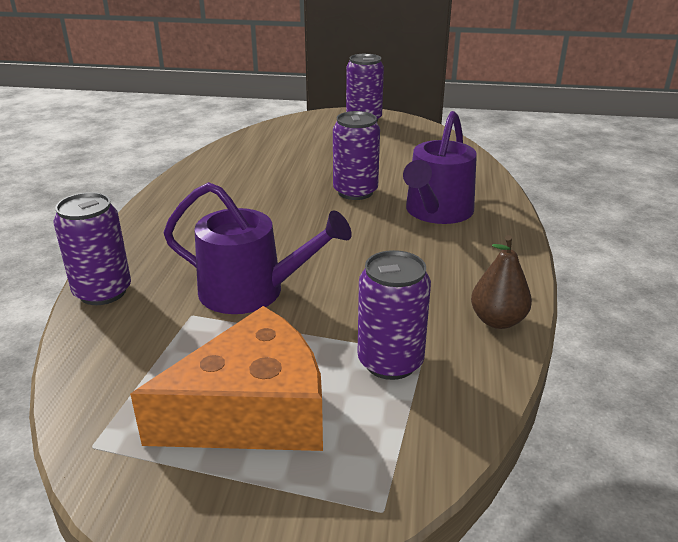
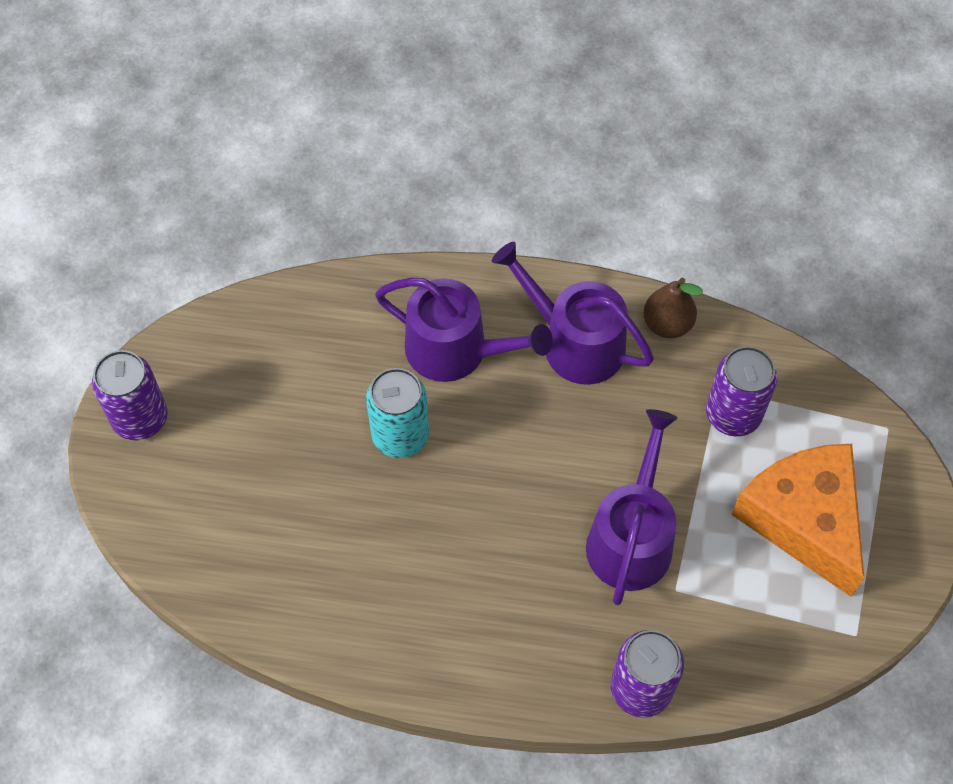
camera: 90 degrees left, 30 degrees up
purple can [333,111,380,200] -> turquoise can [366,368,429,458]
none -> purple watering can [492,242,654,385]

